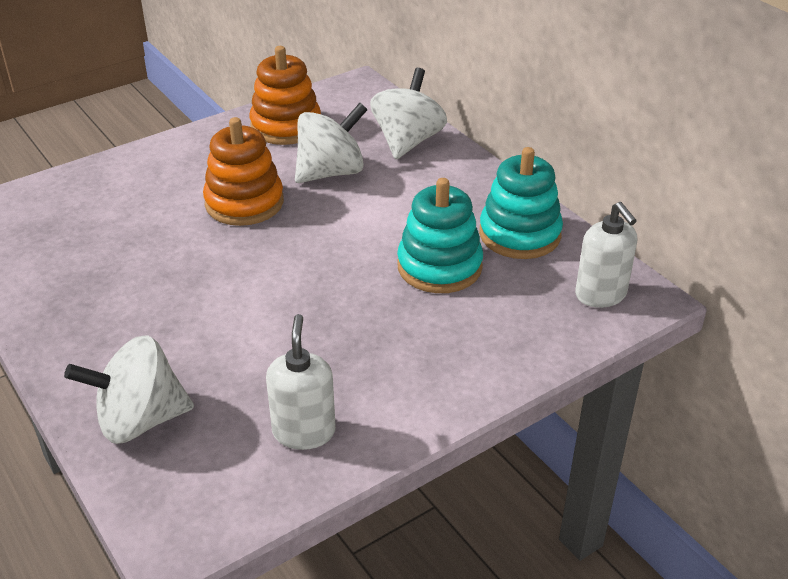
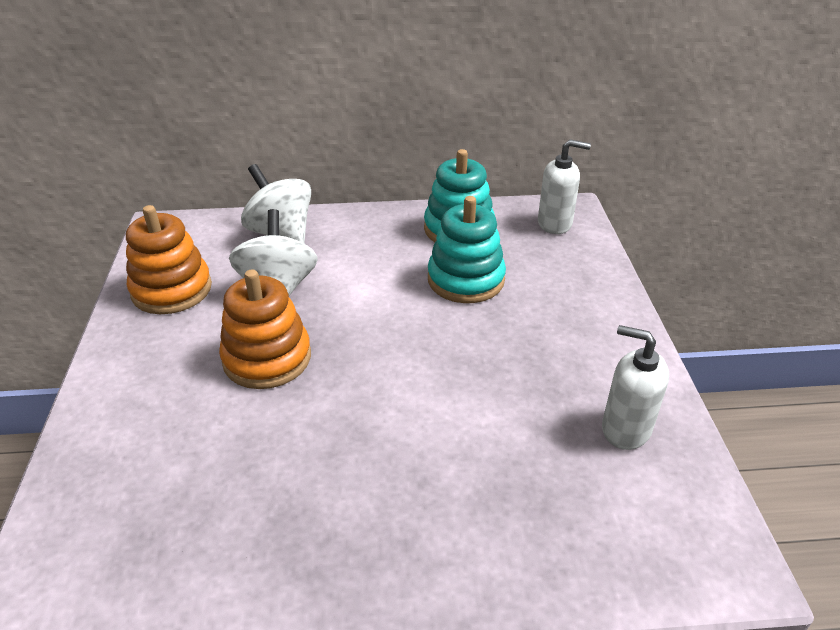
camera: 60 degrees left, 0 degrees up
white spinning top [64,335,194,444] -> none

